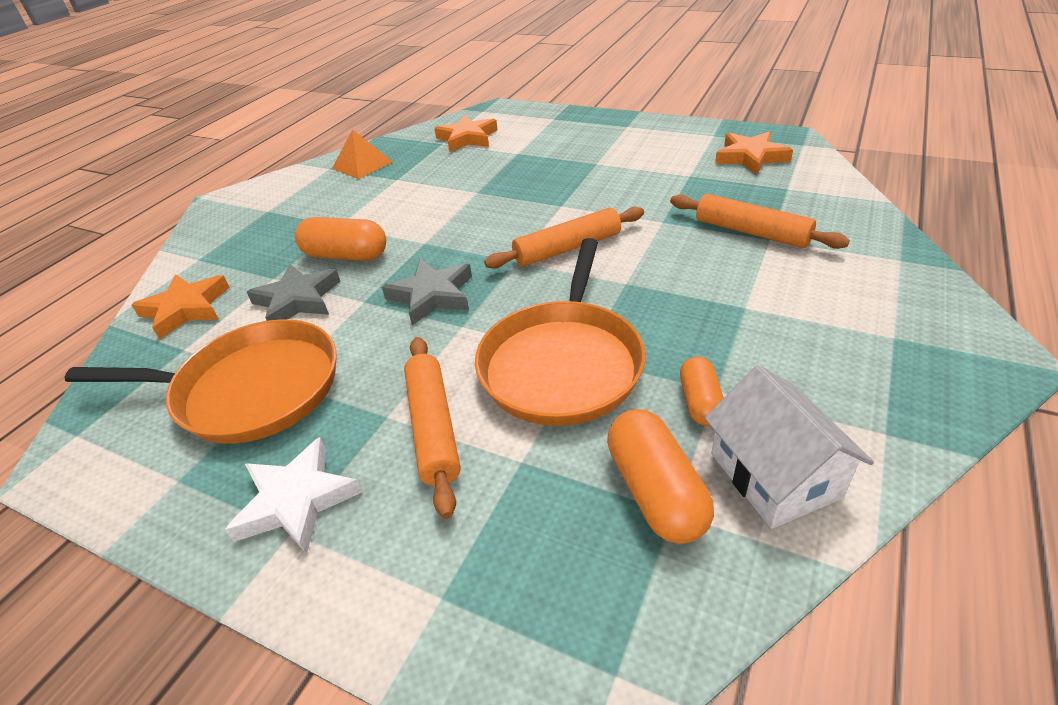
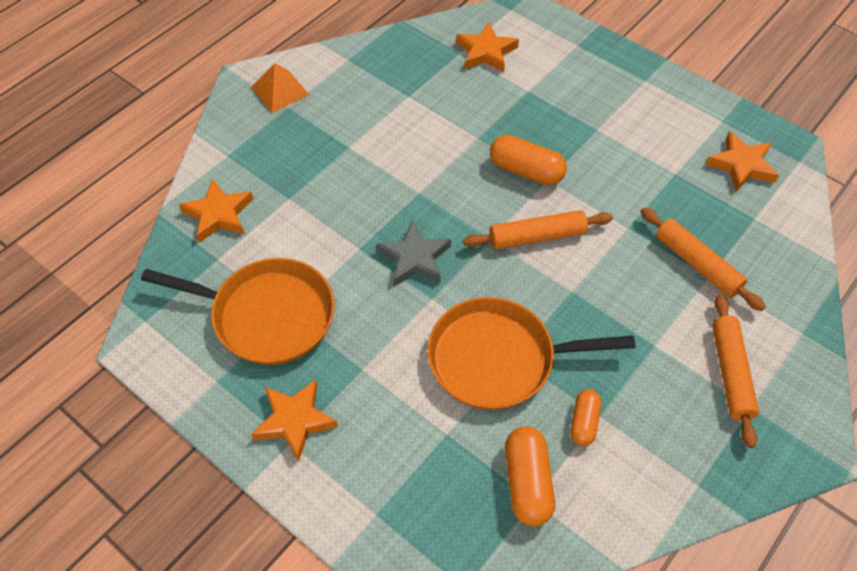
camera: 10 degrees right, 15 degrees up
white star [225,437,362,554] -> orange star [251,379,338,462]
grey star [247,264,341,321] -> none
orange capsule [295,217,386,261] -> orange capsule moved to [490,135,567,185]
orange pyramid [332,129,392,179] -> orange pyramid moved to [251,63,310,112]
orange rolling pin [404,337,461,519] -> orange rolling pin moved to [712,294,759,448]
orange pan [475,238,646,426] -> orange pan turned 60 degrees clockwise [427,297,635,410]
white house [705,365,874,529] -> none

